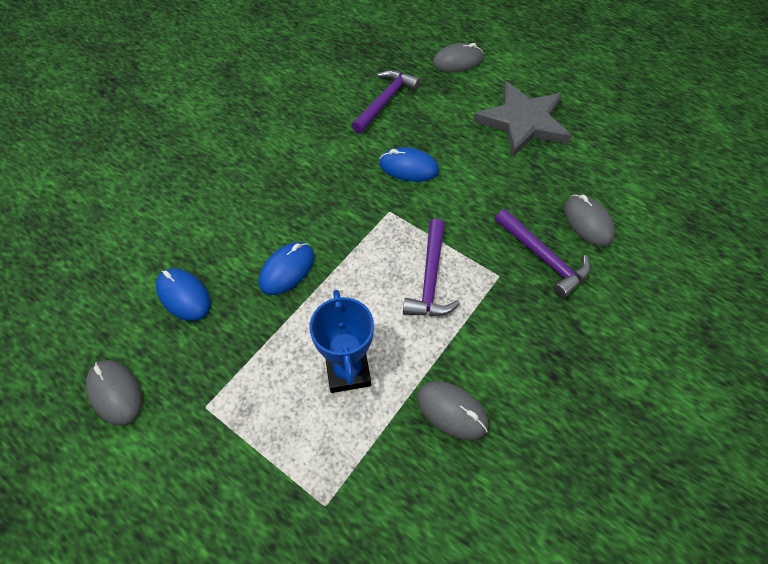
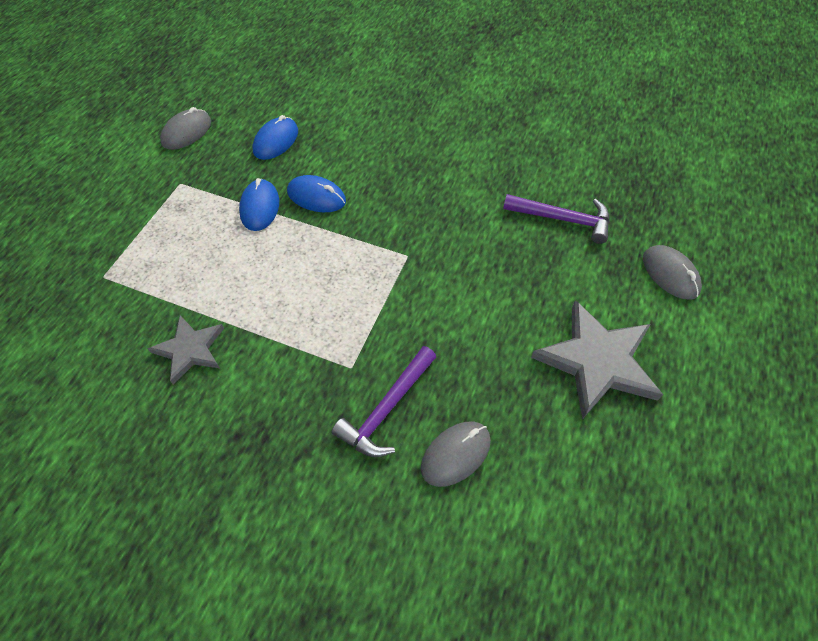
camera: 75 degrees right, 0 degrees up
blue trophy [310,290,374,393] -> none
blue mouse [379,147,439,182] -> blue mouse moved to [239,178,279,231]
purple hammer [403,219,460,316] -> none
grey mouse [417,381,489,440] -> grey star [148,315,224,384]

